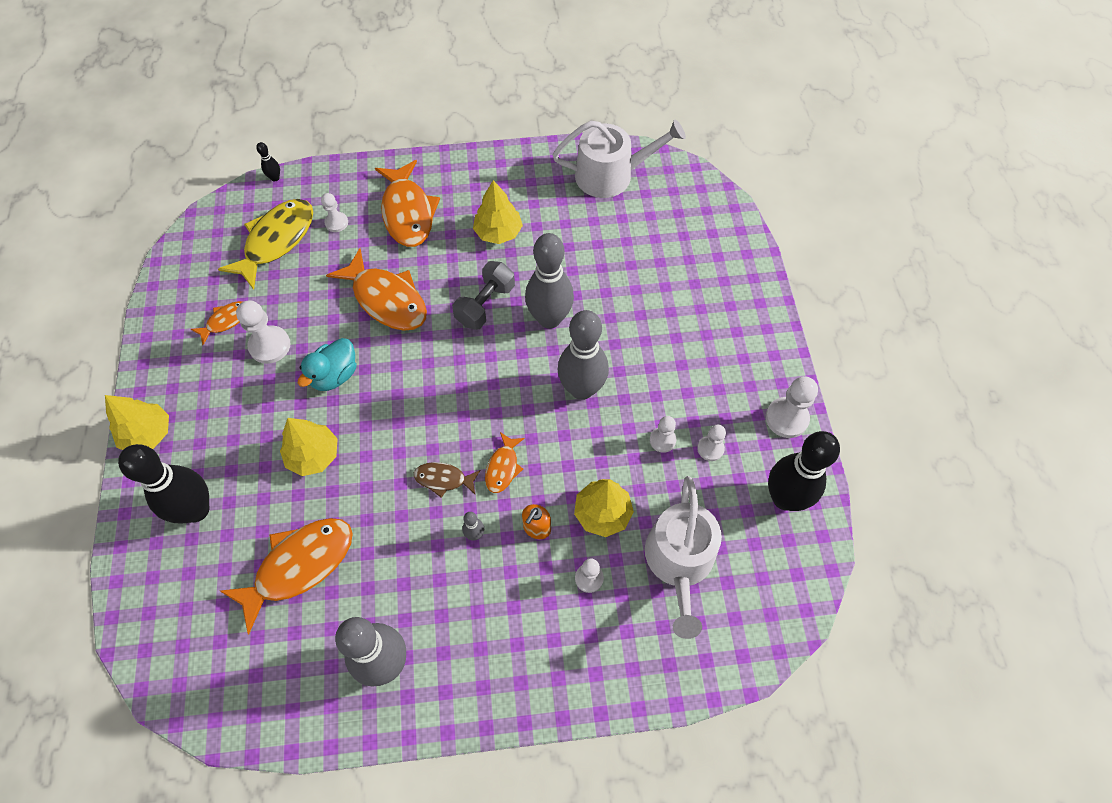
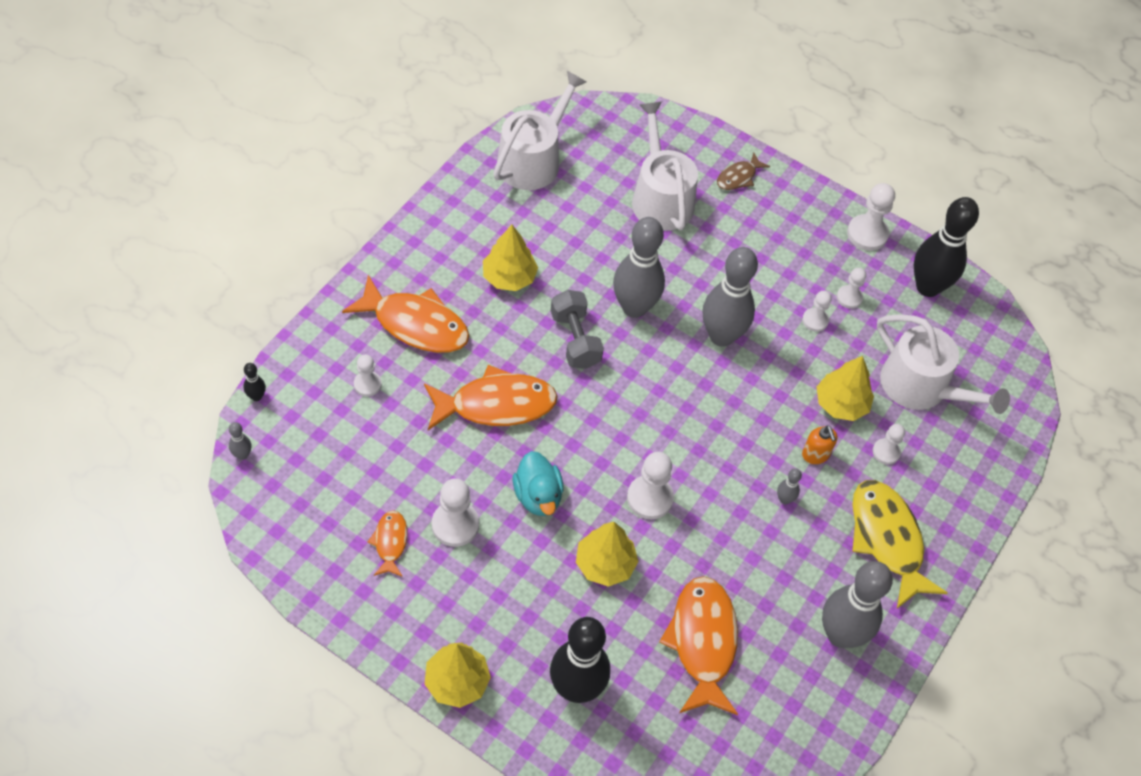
camera: 55 degrees left, 5 degrees down
yellow fish [218,199,313,290] -> yellow fish moved to [852,480,947,608]
brown fish [414,462,481,498] -> brown fish moved to [717,153,770,190]
orange fish [485,432,525,493] -> none
none -> grey bowling pin [229,422,252,460]
none -> white pawn [627,452,674,519]
none -> white watering can [632,102,698,231]

